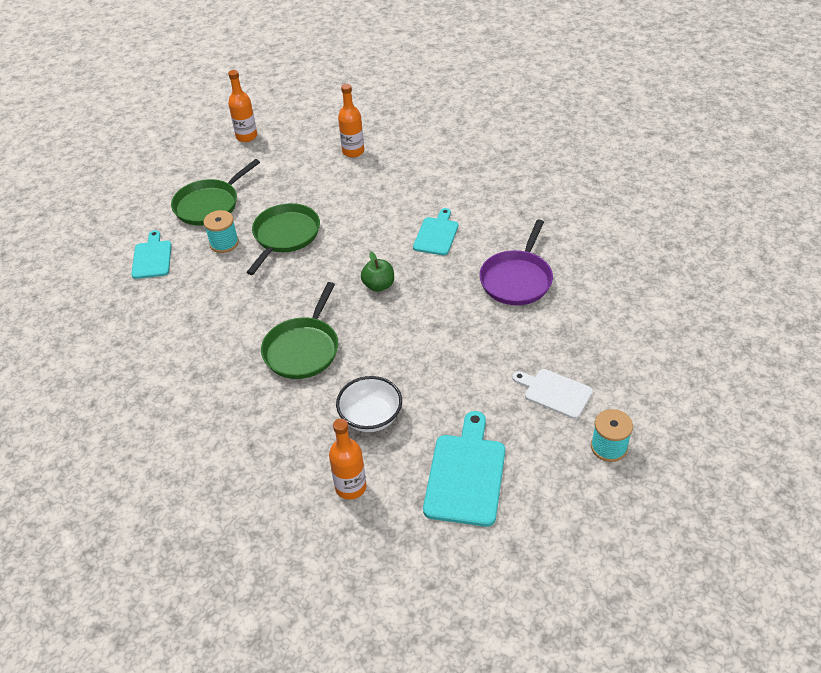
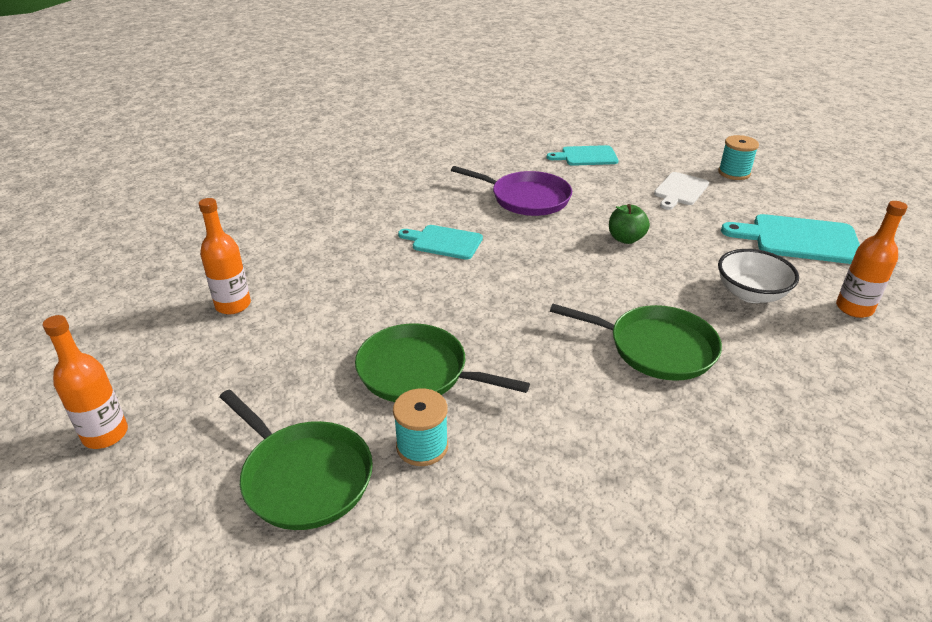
camera: 90 degrees left, 10 degrees down
turquoise cutting board [131,230,172,279] -> turquoise cutting board moved to [547,145,618,166]
green apple [361,252,394,292] -> green apple moved to [609,204,650,244]

